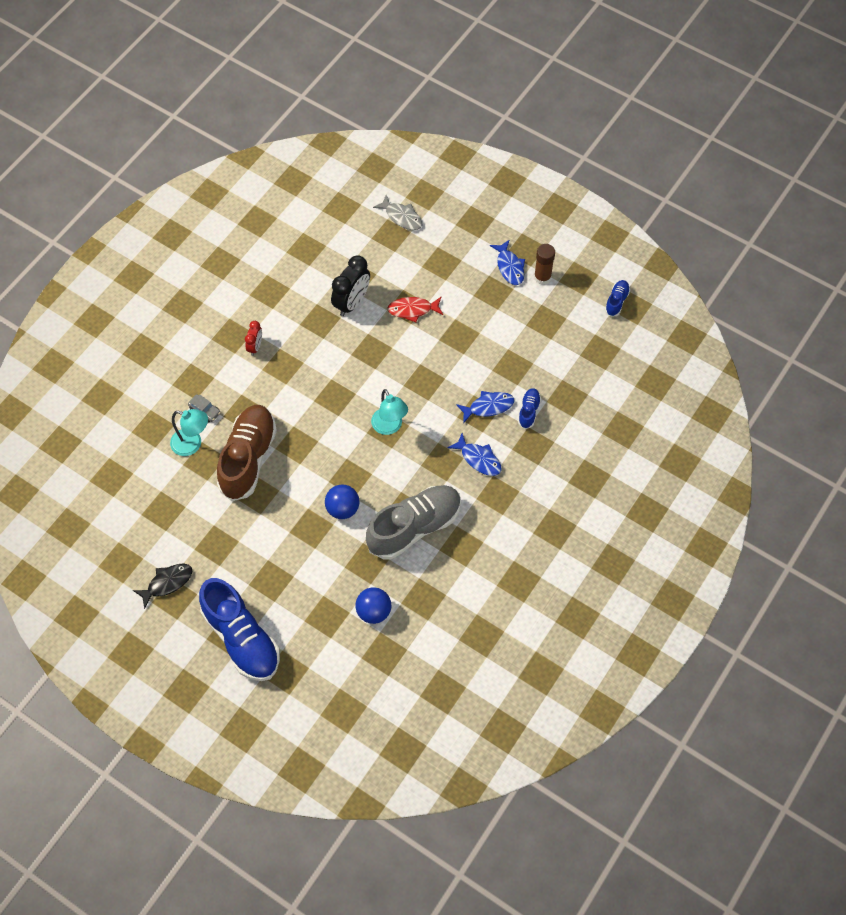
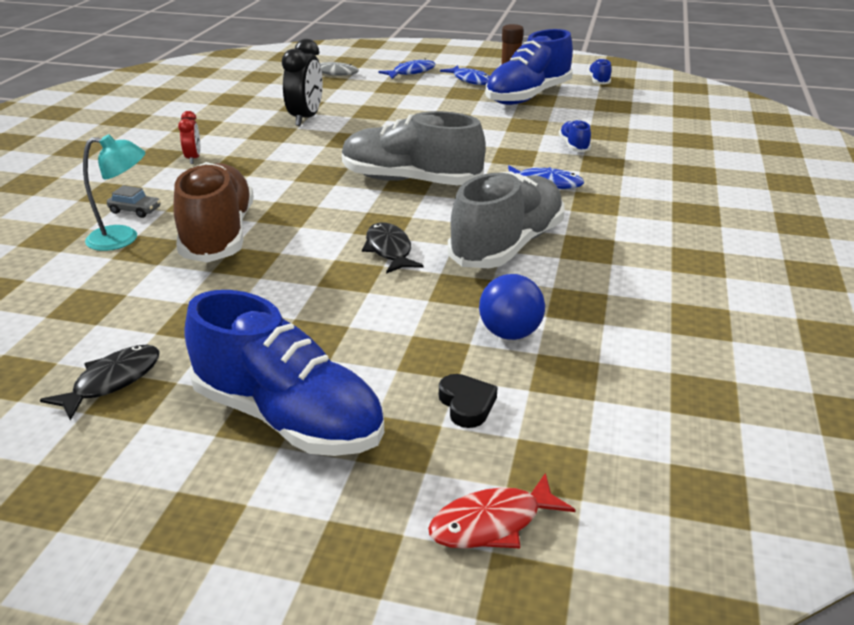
camera: 20 degrees left, 30 degrees down
blue ball [325,485,359,519] -> black fish [362,222,423,274]
turquoise lamp [371,389,408,435] -> grey shoe [342,111,486,185]
red fish [387,297,443,323] -> red fish moved to [428,473,575,549]
blue fish [456,391,514,424] -> blue fish moved to [378,59,435,79]
none -> black heart [439,374,498,428]
none -> blue shoe [485,29,573,105]

